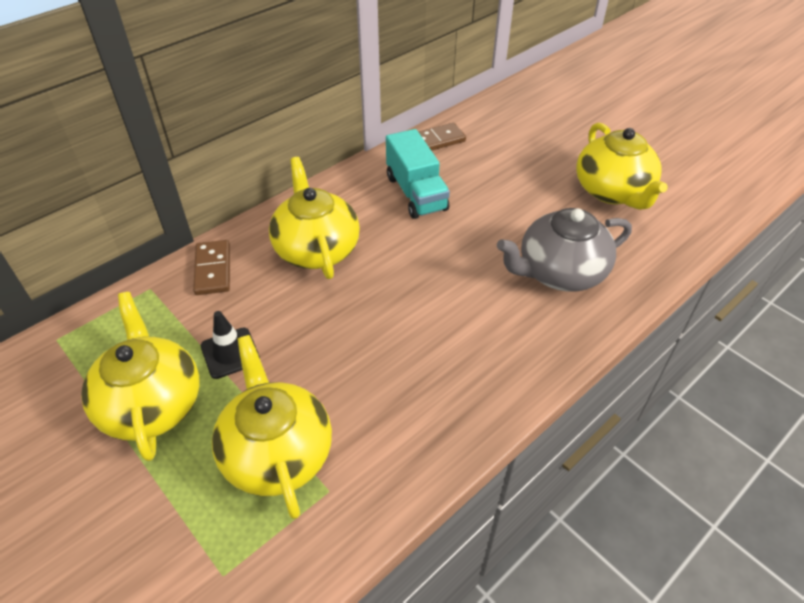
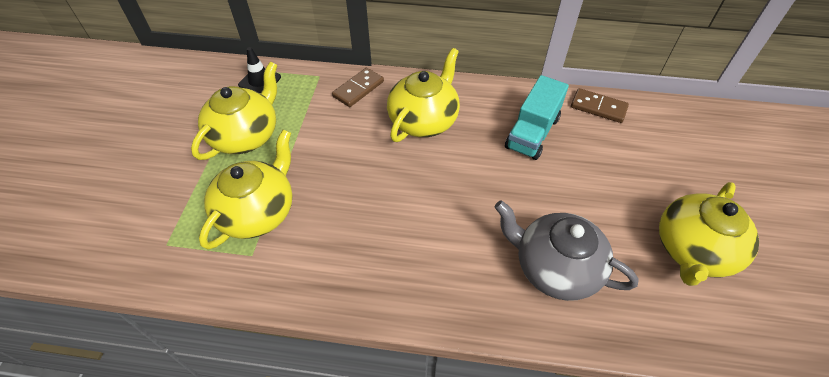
camera: 50 degrees right, 5 degrees up
black traffic cone [201,311,260,379] -> black traffic cone moved to [238,47,281,94]

